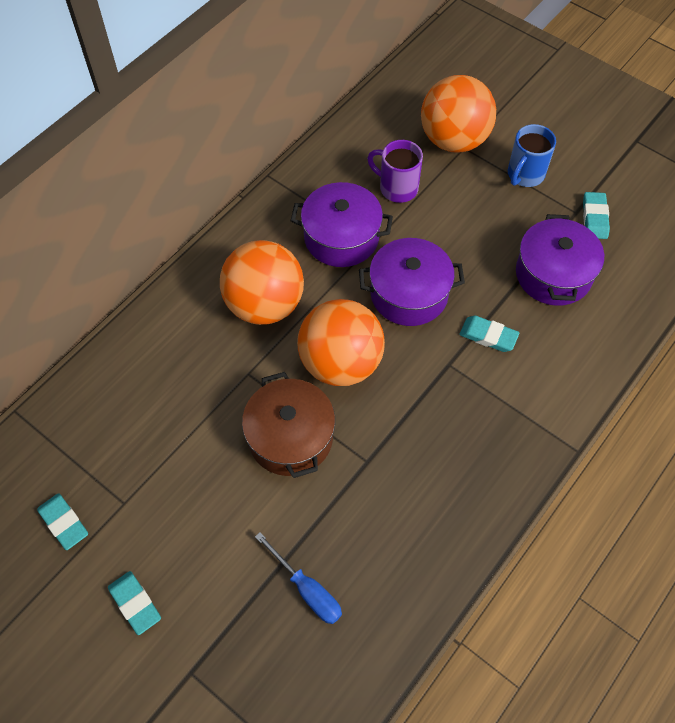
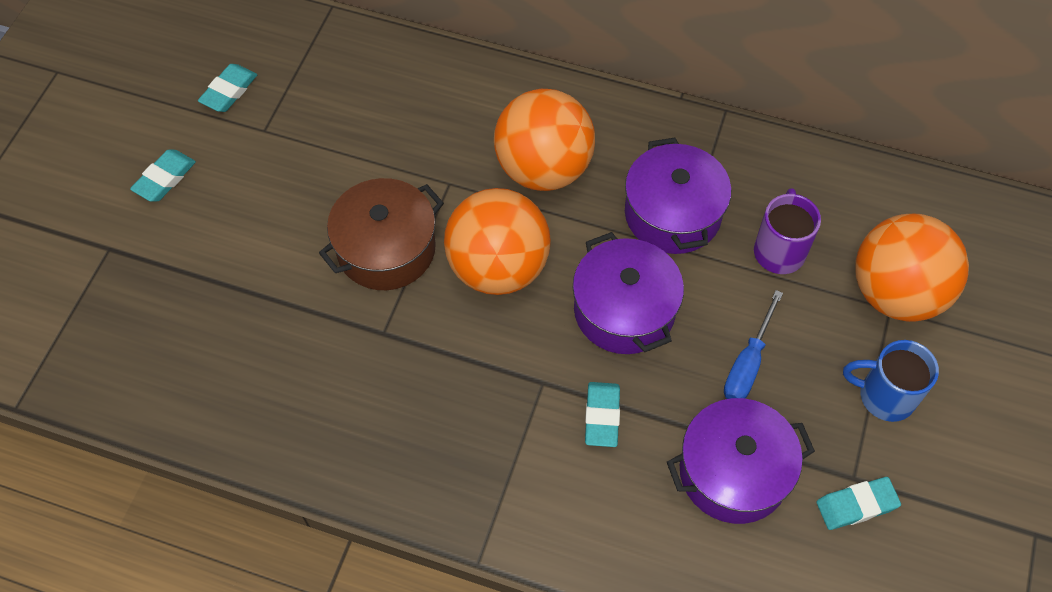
camera: 70 degrees right, 0 degrees up
blue screwdriver [255,532,342,624] -> blue screwdriver moved to [724,290,783,399]

